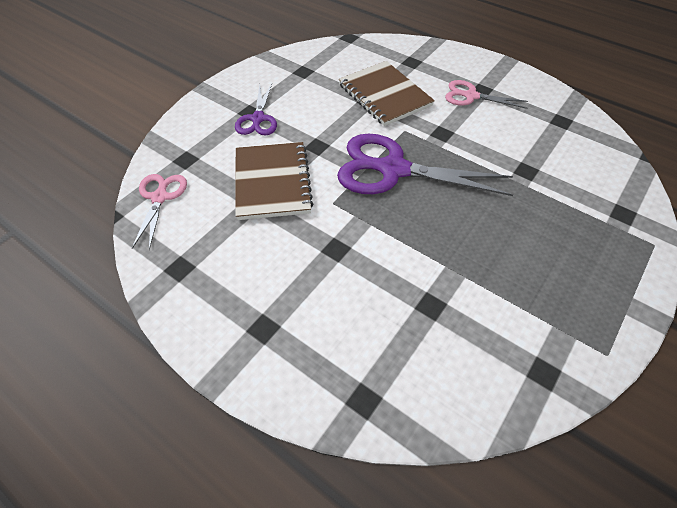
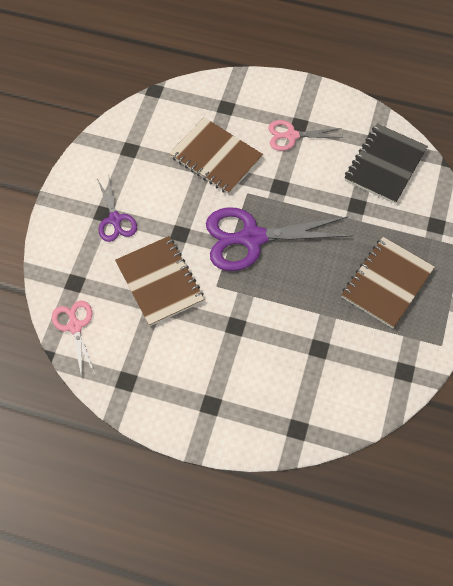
camera: 20 degrees left, 10 degrees up
none -> brown notebook [341,237,435,328]
none -> black notebook [345,124,428,204]

